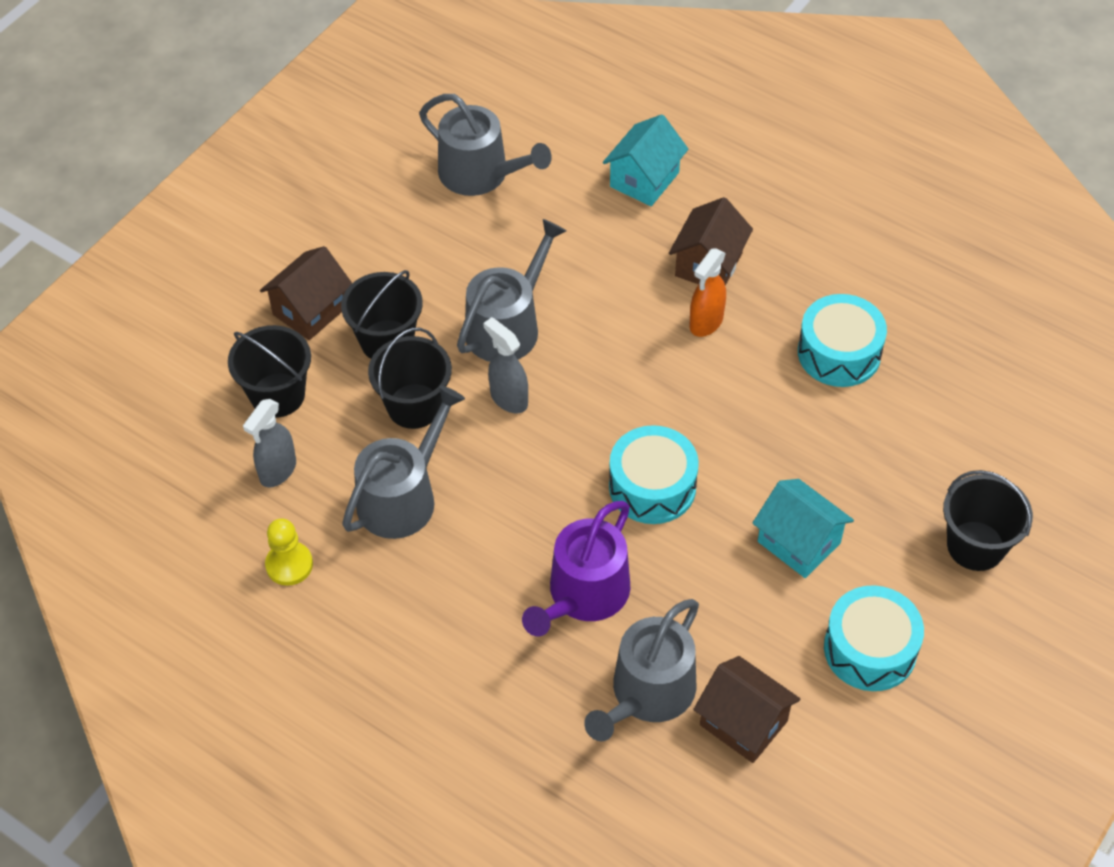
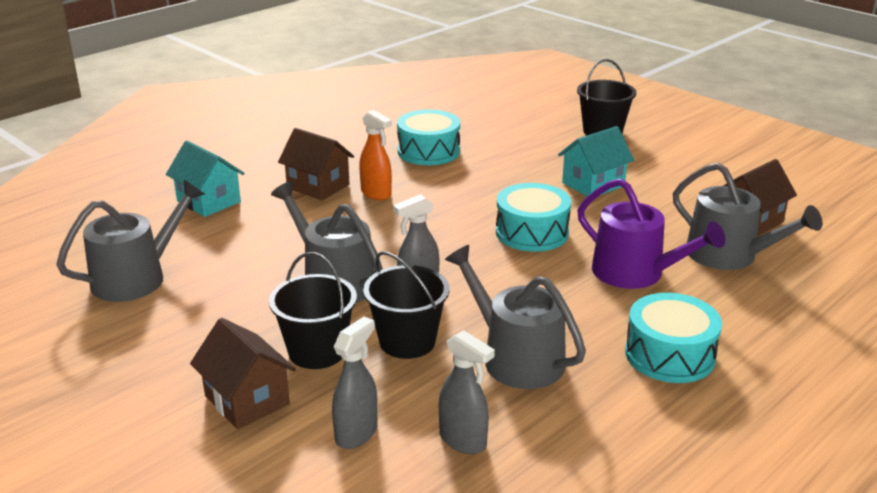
camera: 80 degrees left, 25 degrees down
black bucket [228,325,311,418] -> grey spray bottle [332,316,378,449]
yellow pawn [265,518,313,586] -> none
turquoise drum [824,585,924,691] -> turquoise drum moved to [625,293,722,383]

